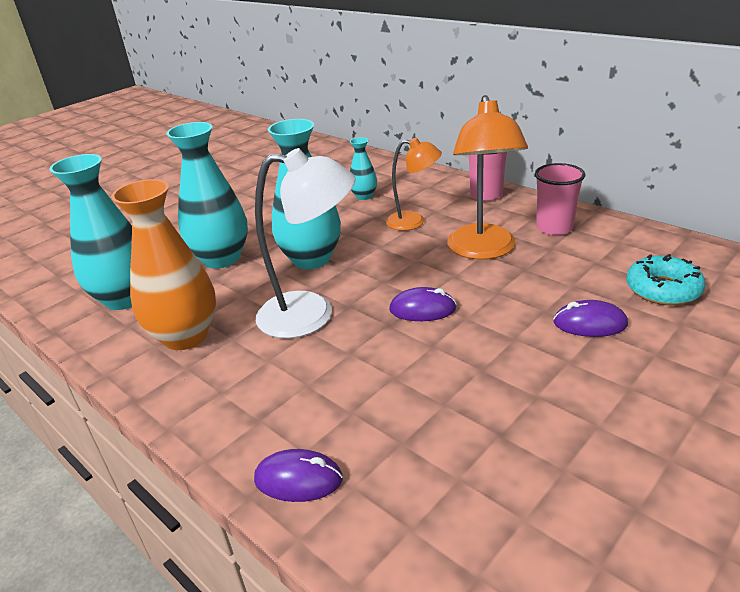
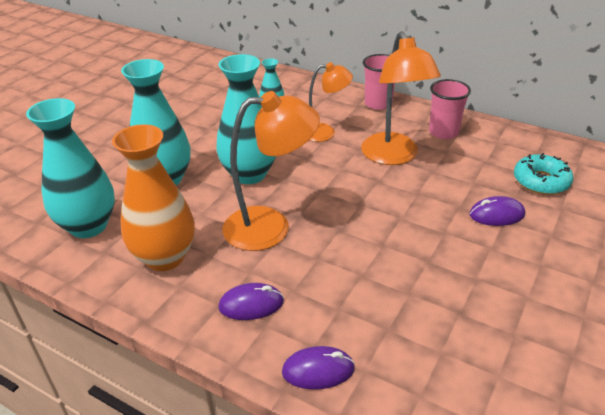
camera: 15 degrees left, 5 degrees up
white lamp [255,148,356,338] -> orange lamp [222,91,320,251]
purple mouse [389,287,457,321] -> purple mouse moved to [218,283,284,320]

